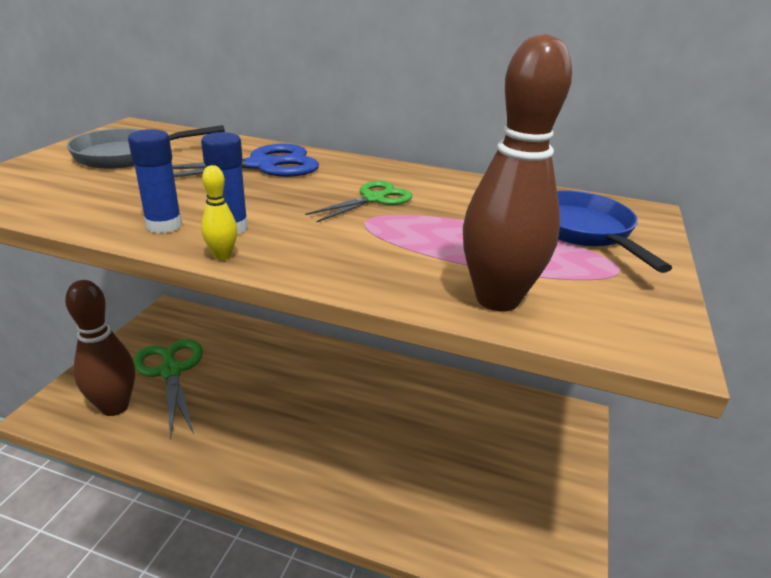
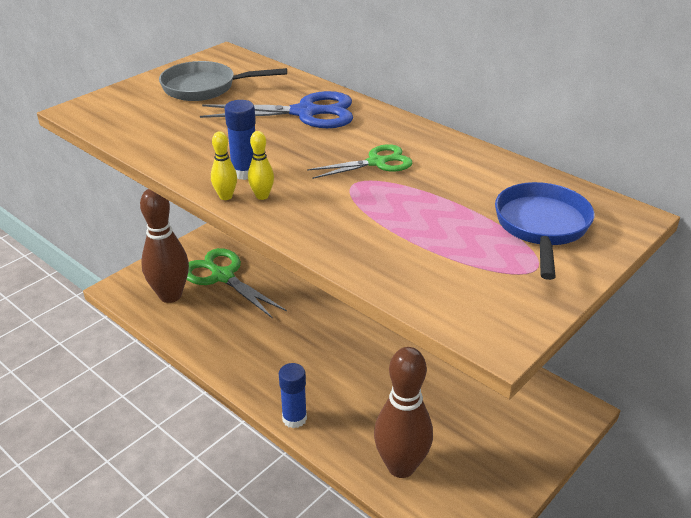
camera: 25 degrees right, 5 degrees up
blue glue stick [128,129,182,233] -> blue glue stick moved to [279,363,307,428]
green scissors [133,339,203,440] -> green scissors turned 45 degrees counterclockwise [187,248,287,319]
brown bowling pin [463,34,572,312] -> brown bowling pin moved to [374,347,433,478]
none -> yellow bowling pin [248,131,274,200]

